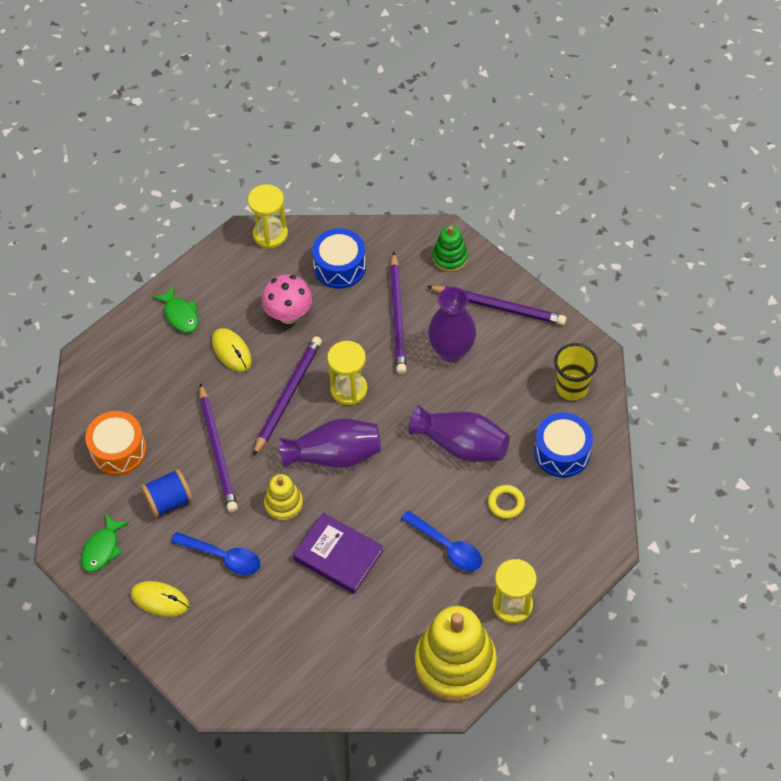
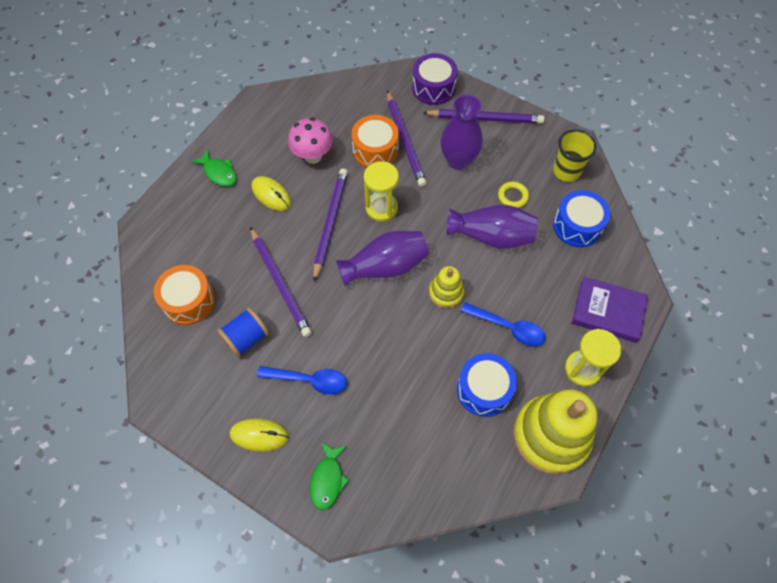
camera: 15 degrees left, 5 degrees up
green fish [81,513,129,572] -> green fish moved to [310,442,349,510]
yellow hourglass [248,184,288,249] -> none
yellow stacking toy [264,474,303,521] -> yellow stacking toy moved to [429,266,464,309]
purple book [293,513,383,594] -> purple book moved to [572,277,648,343]
blue drum [312,228,366,289] -> blue drum moved to [457,353,517,417]
green stacking toy [432,226,468,272] -> purple drum [412,53,458,105]
yellow ring [488,485,525,519] -> yellow ring moved to [498,181,529,208]
none -> orange drum [352,115,399,167]

